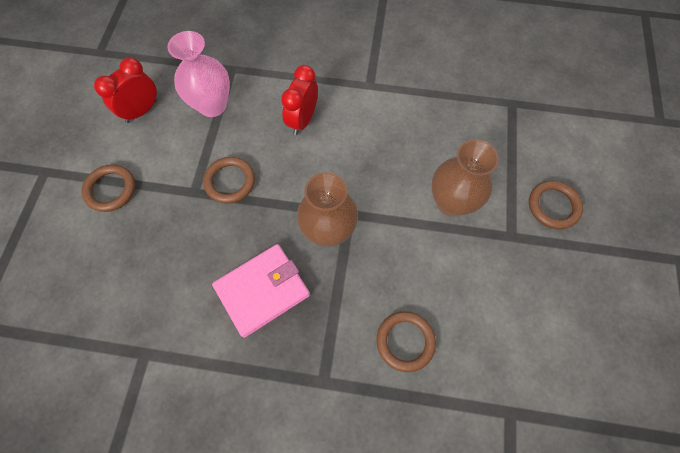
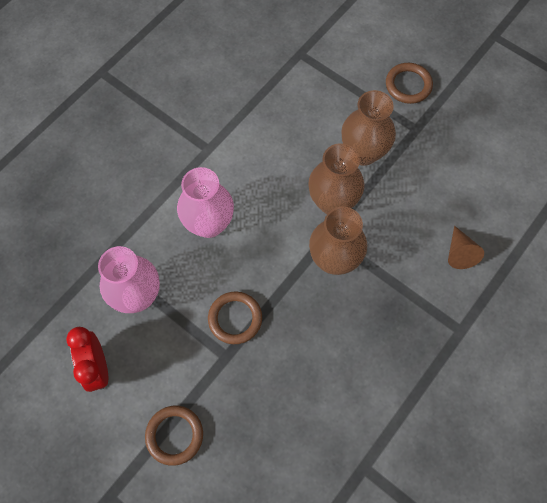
camera: 60 degrees left, 0 degrees up
pink wallet [212,244,310,338] -> none
red clock [281,65,318,135] -> pink vase [177,167,234,238]
brown ring [376,311,436,372] -> brown cone [448,226,484,269]
none -> brown vase [308,143,364,214]

